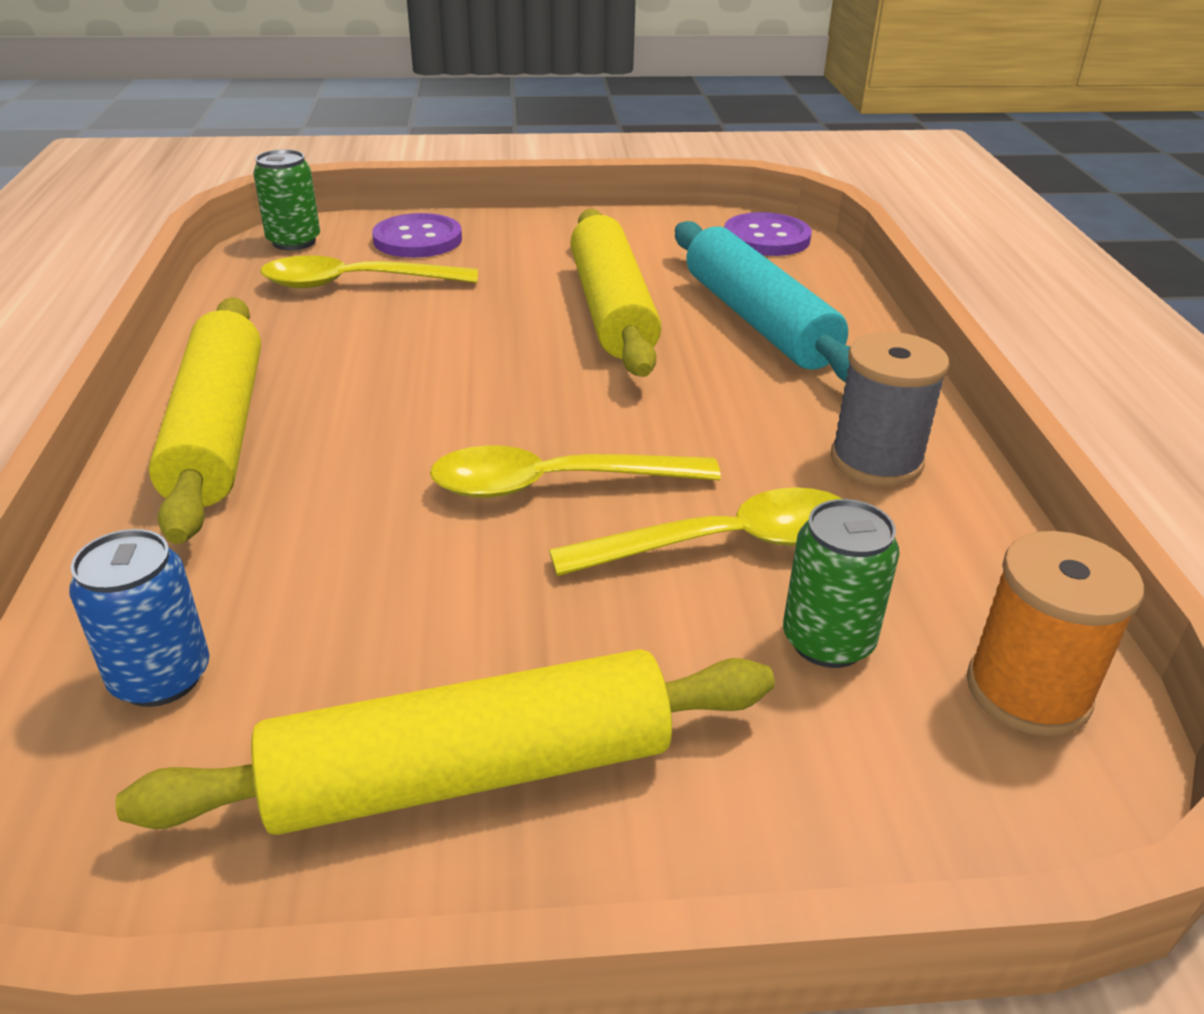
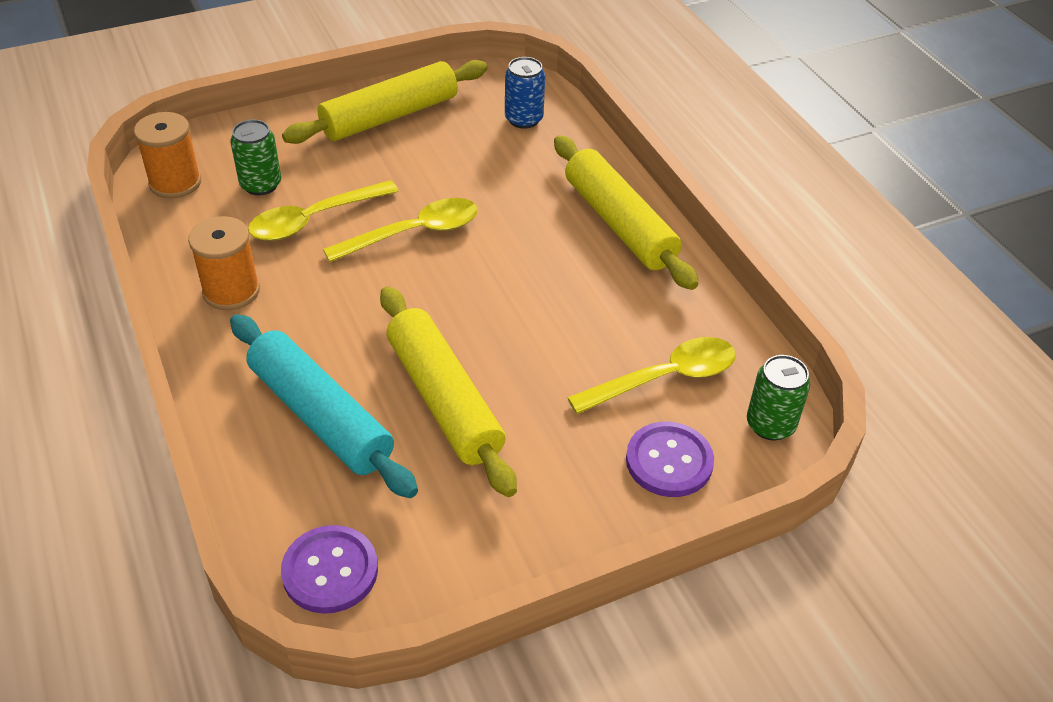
camera: 160 degrees right, 10 degrees up
grey spool [831,332,949,486] -> orange spool [188,216,260,310]

